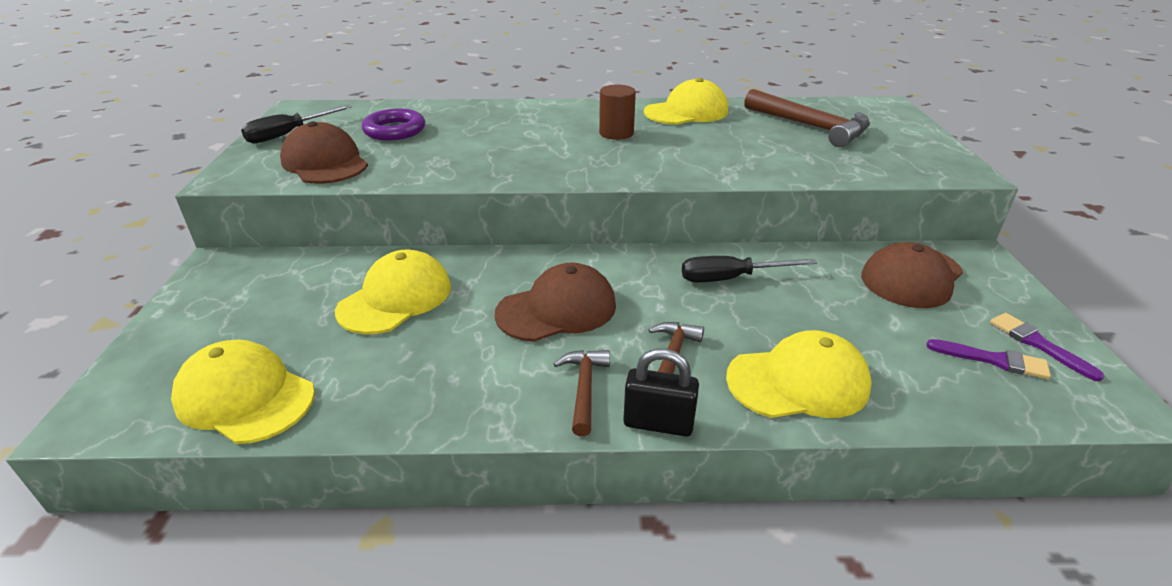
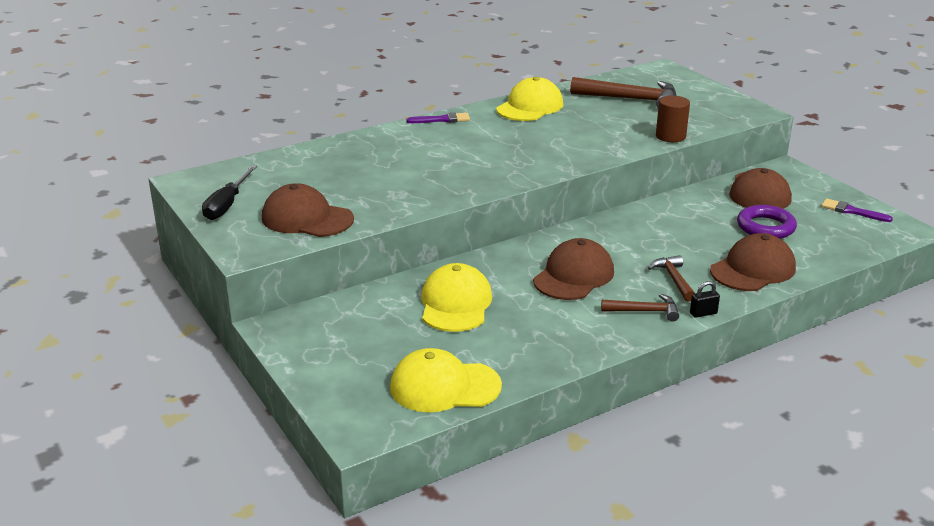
camera: 30 degrees left, 5 degrees down
purple ring [362,108,425,141] -> purple ring moved to [737,205,797,239]
brown hammer [554,350,610,436] -> brown hammer turned 120 degrees clockwise [601,294,679,322]
brown cylinder [599,84,636,140] -> brown cylinder moved to [656,96,690,142]
black padlock [623,348,699,437] -> black padlock [690,281,720,318], size x0.60
black screwdriver [682,256,817,283] -> none
yellow cap [726,330,872,418] -> brown cap [710,233,796,291]
purple brush [927,339,1051,379] -> purple brush moved to [406,112,470,123]

